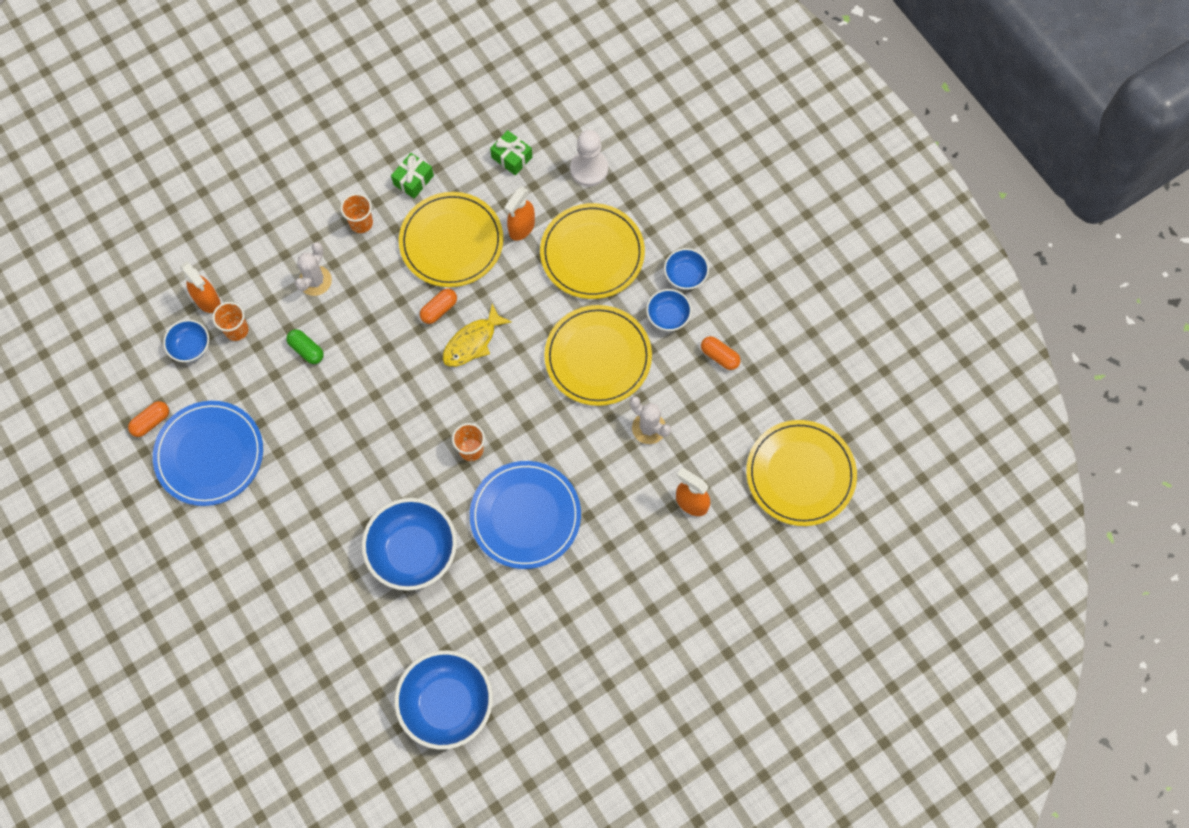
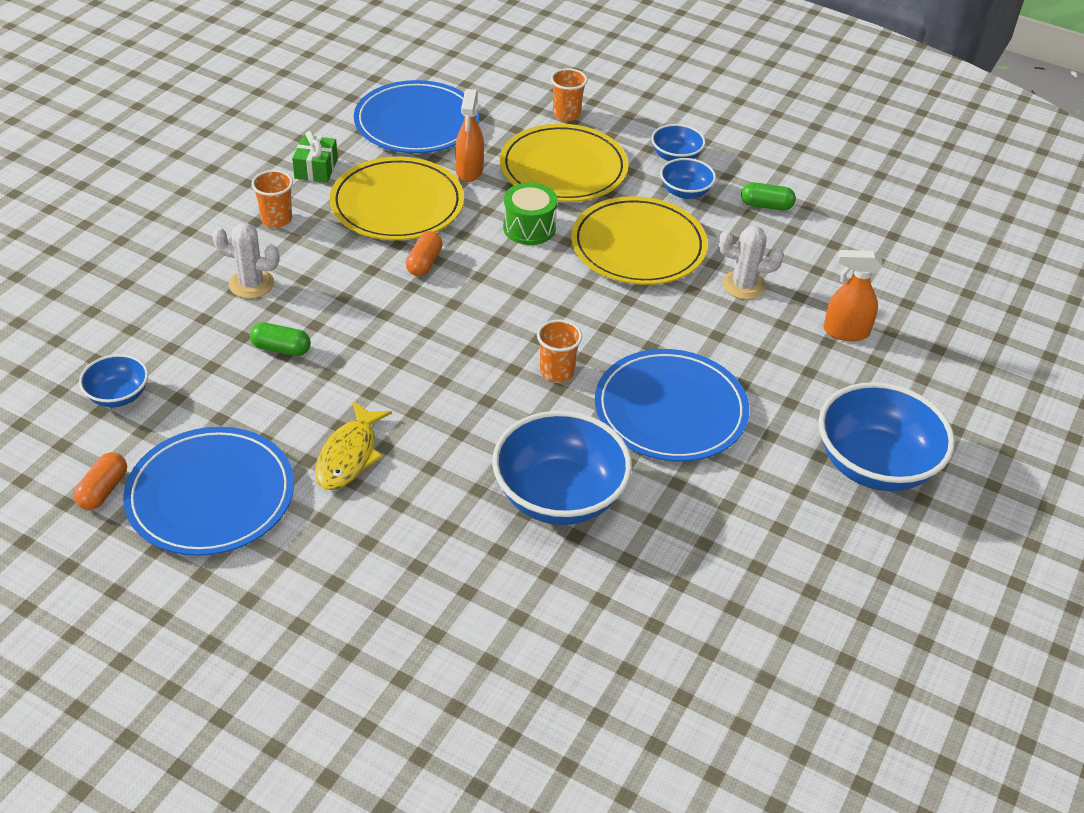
camera: 30 degrees left, 25 degrees down
orange spray bottle [180,261,220,313] -> none
orange cup [212,302,249,341] -> orange cup moved to [551,68,587,121]
white cactus [295,242,332,296] -> white cactus turned 75 degrees counterclockwise [212,223,279,299]
blue bowl [394,650,493,750] -> blue bowl moved to [819,382,955,491]
yellow fish [443,304,512,367] -> yellow fish moved to [315,401,392,490]
green gift [490,130,532,175] -> blue plate [354,80,479,153]
white pawn [570,130,608,187] -> none
orange capsule [701,336,741,370] -> green capsule [741,182,796,211]
yellow plate [746,420,857,526] -> none
none -> green drum [503,182,557,245]

